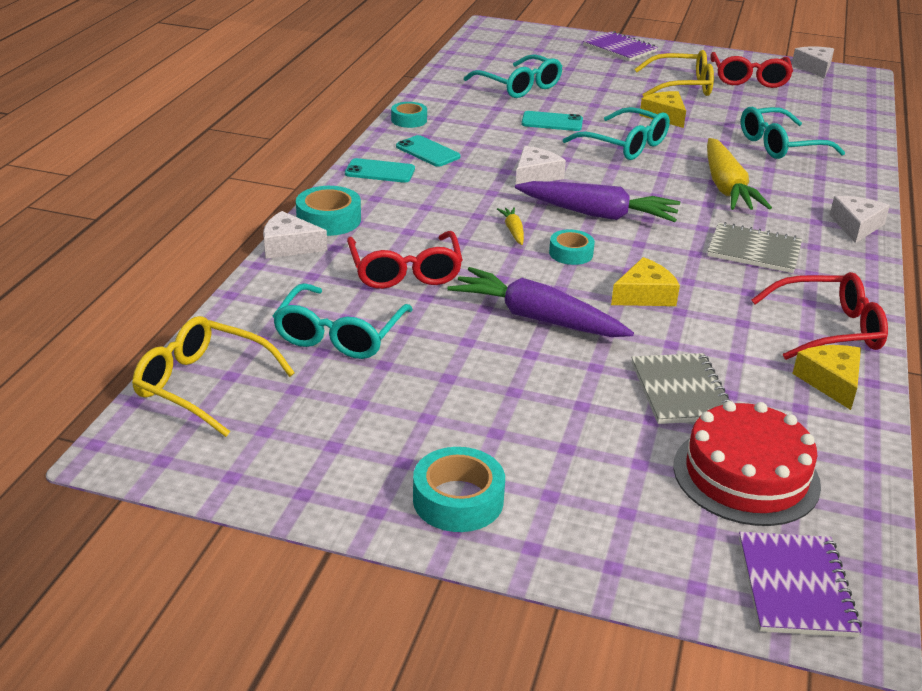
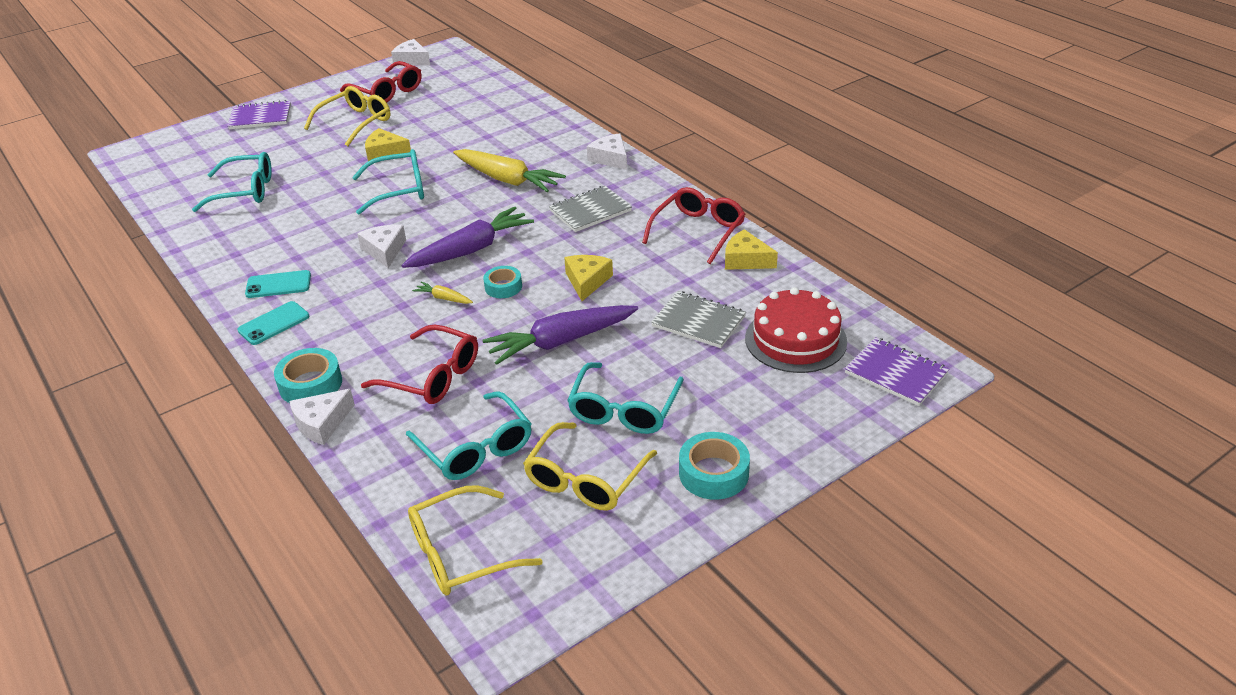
camera: 50 degrees left, 5 degrees up
turquoise tape [391,102,427,128] -> none
turquoise phone [521,111,583,131] -> none
turquoise glasses [741,107,845,159] -> turquoise glasses moved to [567,362,684,434]
none -> yellow glasses [523,422,657,510]

